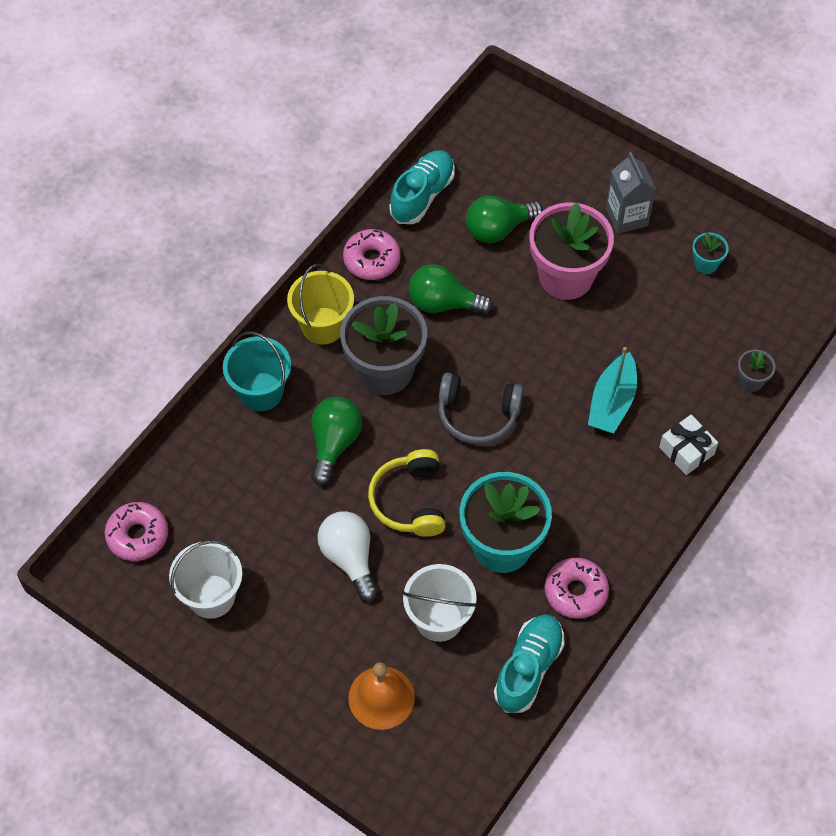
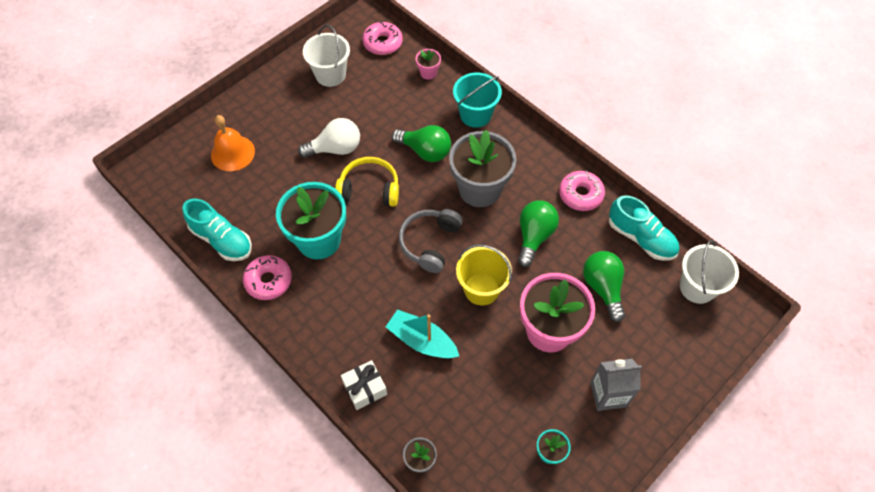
camera: 100 degrees right, 0 degrees up
yellow bucket [287,264,354,344] -> yellow bucket moved to [456,244,512,306]
white bucket [402,564,478,642] -> white bucket moved to [680,240,739,304]
none -> pink flower pot [416,49,441,80]

